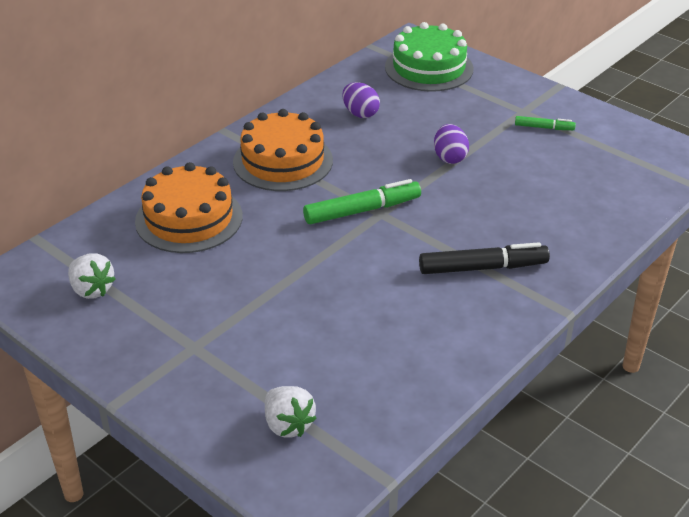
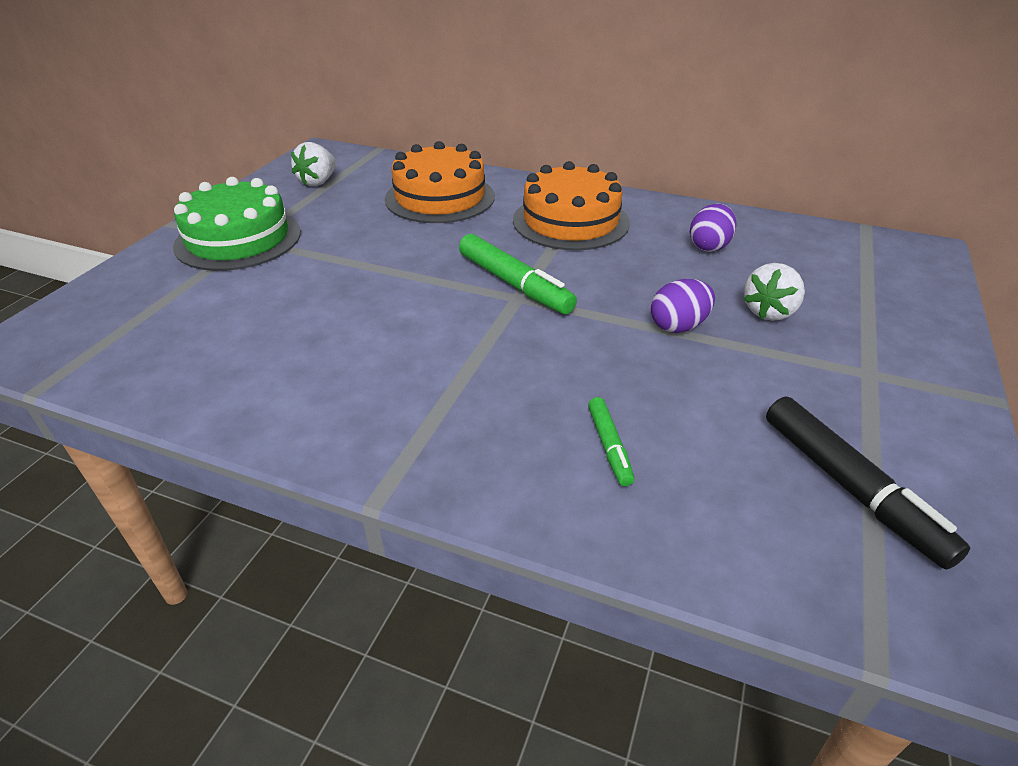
camera: 70 degrees right, 0 degrees up
white strawberry [265,386,317,438] -> white strawberry moved to [744,263,805,321]
green cake [385,22,474,92] -> green cake moved to [173,177,301,271]
black marker [419,242,550,274] -> black marker moved to [766,396,970,569]
green marker [515,116,576,130] -> green marker moved to [588,397,635,486]

